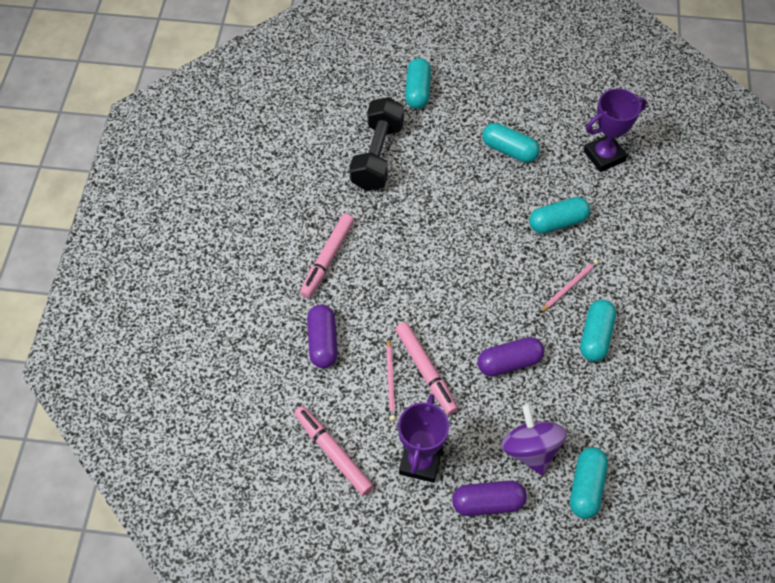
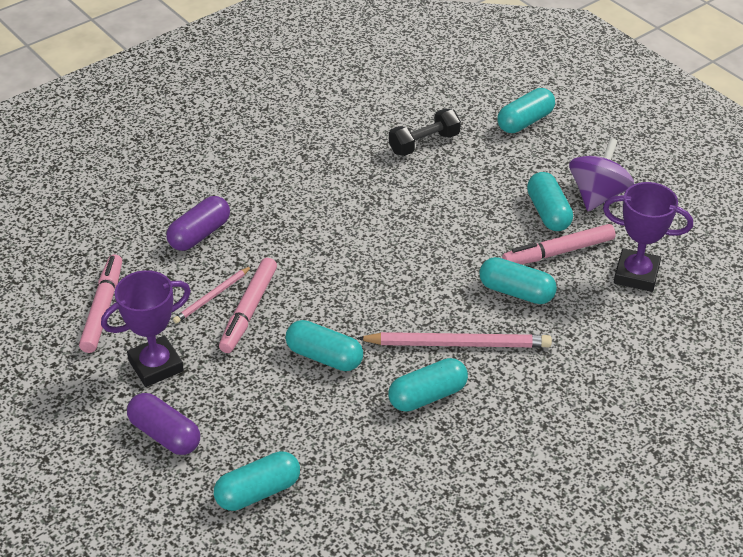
camera: 45 degrees right, 15 degrees down
pink marker [300,214,354,298] -> pink marker moved to [502,224,615,264]
black dumbbell [350,97,404,191] -> black dumbbell [389,108,461,156], size x0.66
purple capsule [477,337,544,376] -> turquoise capsule [286,320,363,371]
purple spinning top [501,404,567,476] -> purple spinning top moved to [569,138,634,211]
pink pencil [540,259,598,313] -> pink pencil [356,332,552,348], size x1.79

